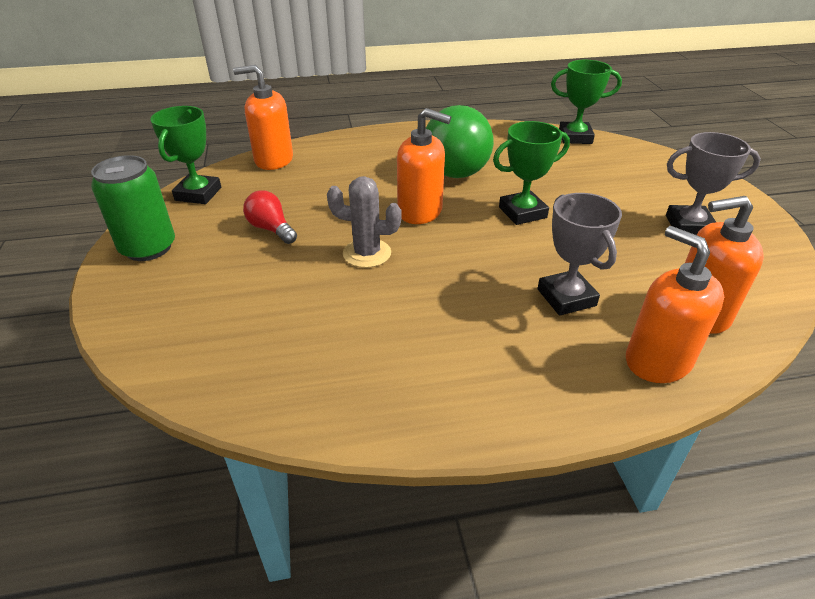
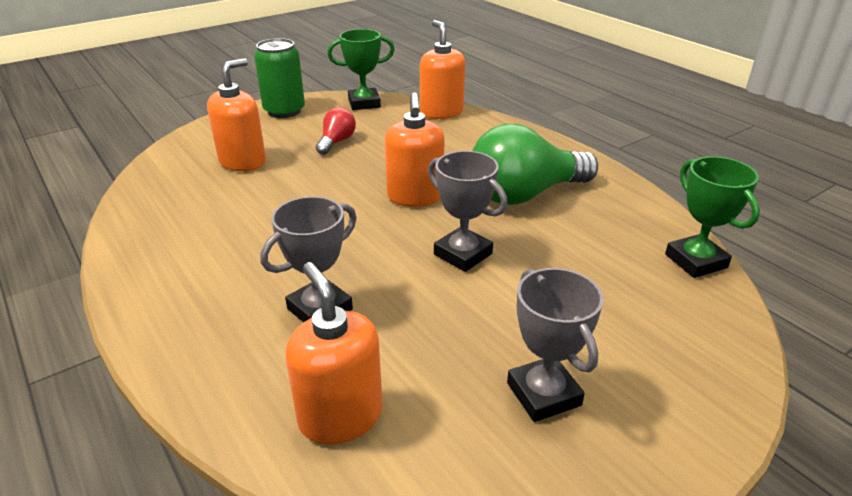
camera: 65 degrees right, 5 degrees down
grey cactus [327,176,402,268] -> none
green trophy [493,121,570,225] -> grey trophy [428,151,508,272]
orange soap dispenser [626,226,724,383] -> orange soap dispenser moved to [207,58,266,171]

